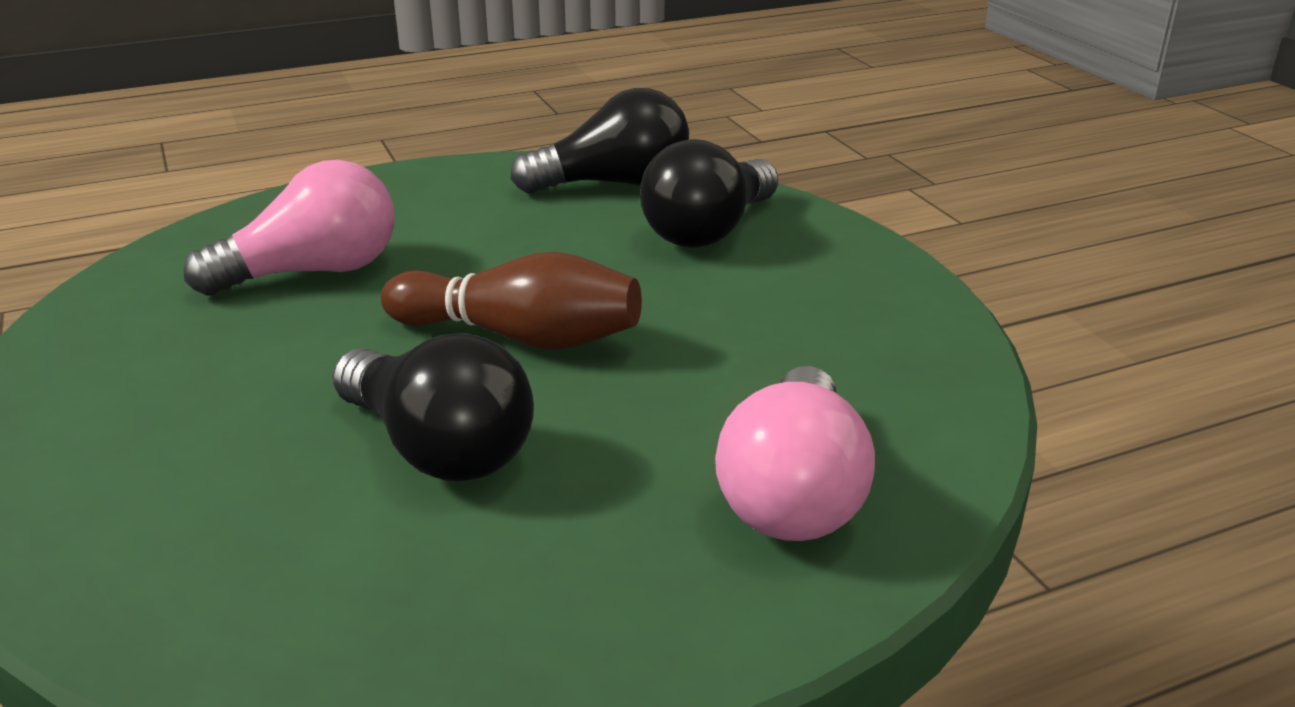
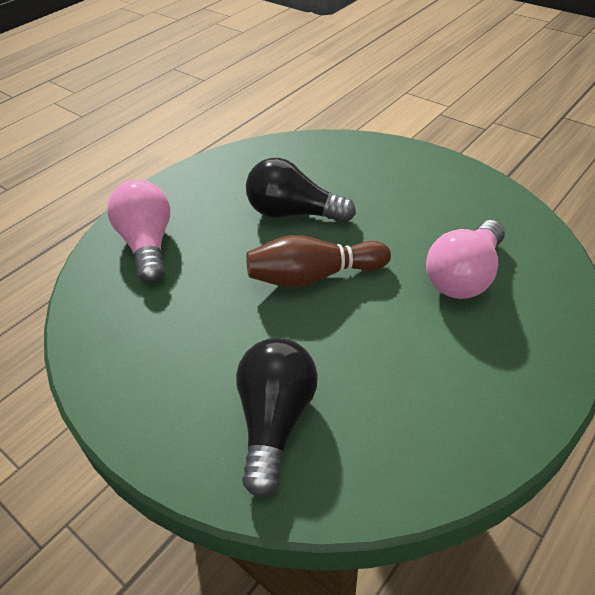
camera: 155 degrees right, 15 degrees up
black light bulb [510,88,689,194] -> none

